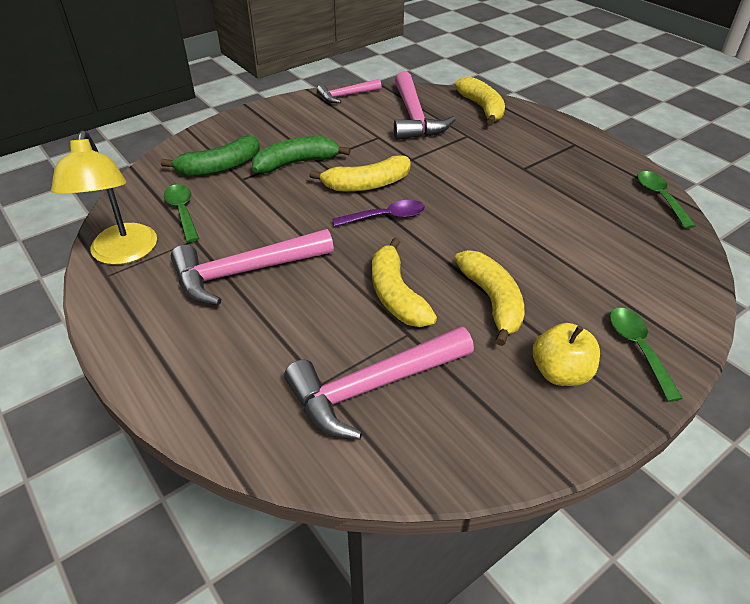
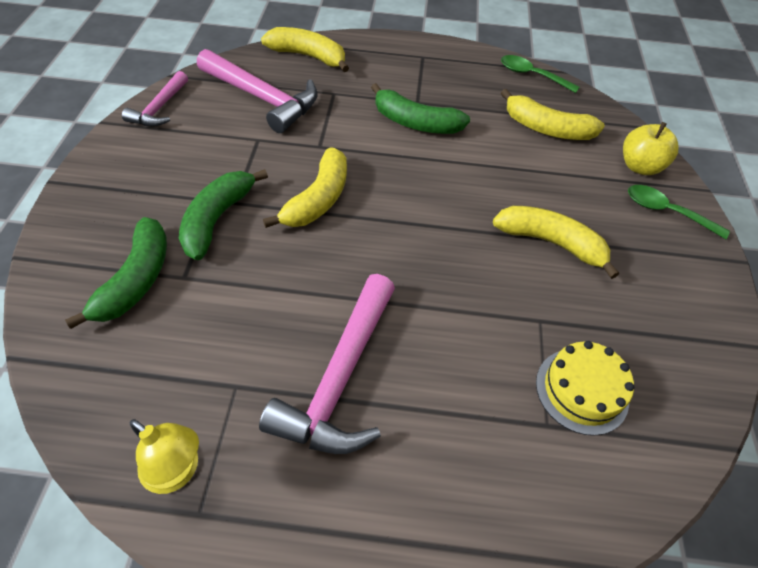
camera: 50 degrees left, 10 degrees up
yellow lamp [51,131,157,265] -> yellow lamp [130,419,199,494], size x0.62
green spoon [164,184,199,242] -> none
pink hammer [284,326,474,440] -> yellow cake [536,341,634,436]
purple spoon [332,200,425,227] -> none
yellow banana [372,237,437,327] -> yellow banana moved to [501,89,605,140]
yellow apple [533,323,600,386] -> yellow apple moved to [623,122,679,175]
none -> green banana [371,83,470,134]

